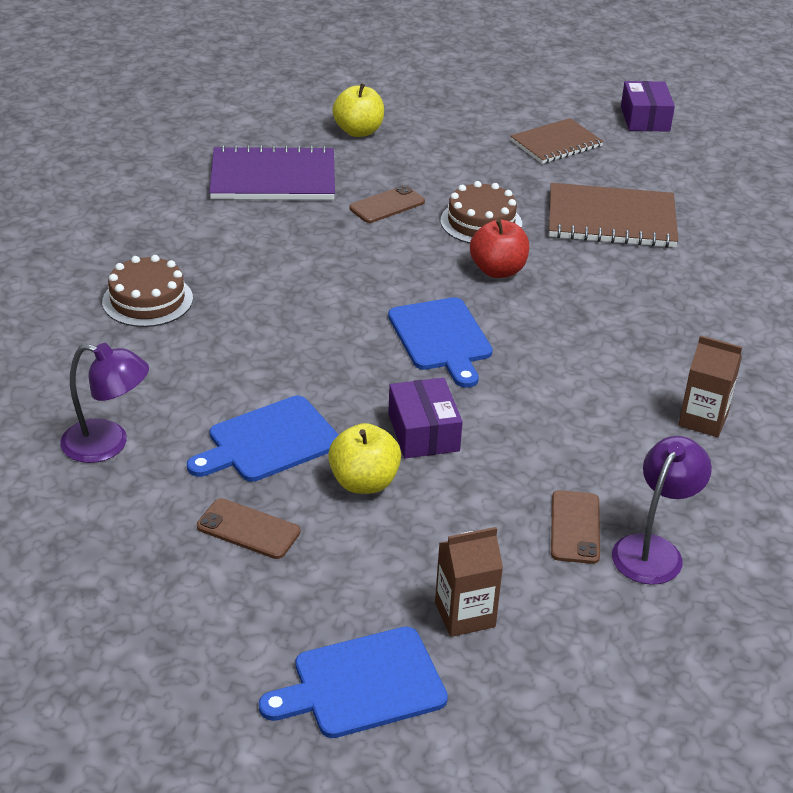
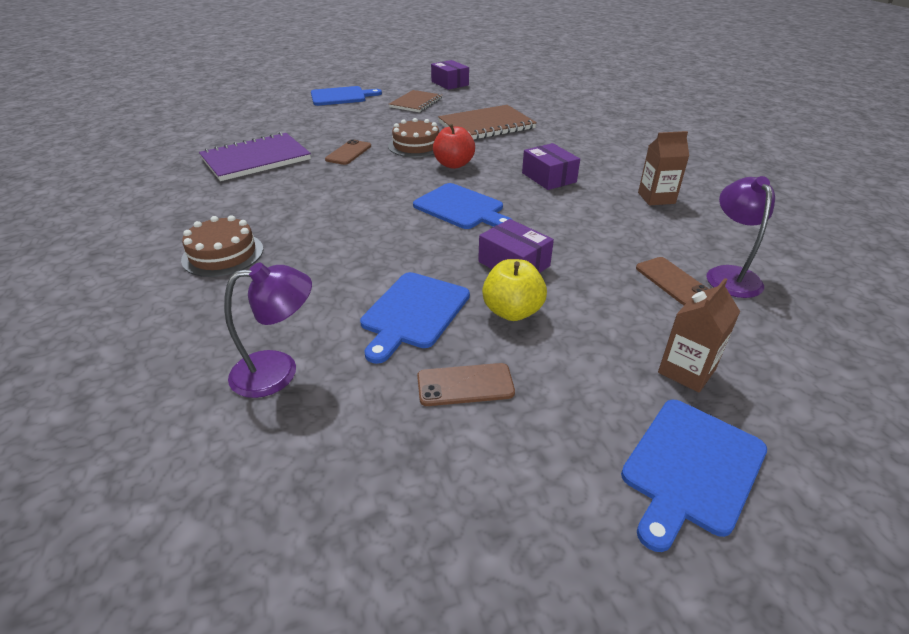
camera: 30 degrees left, 0 degrees up
yellow apple [332,83,384,137] -> none
none -> blue cutting board [311,86,382,106]
none -> purple box [522,143,580,190]

